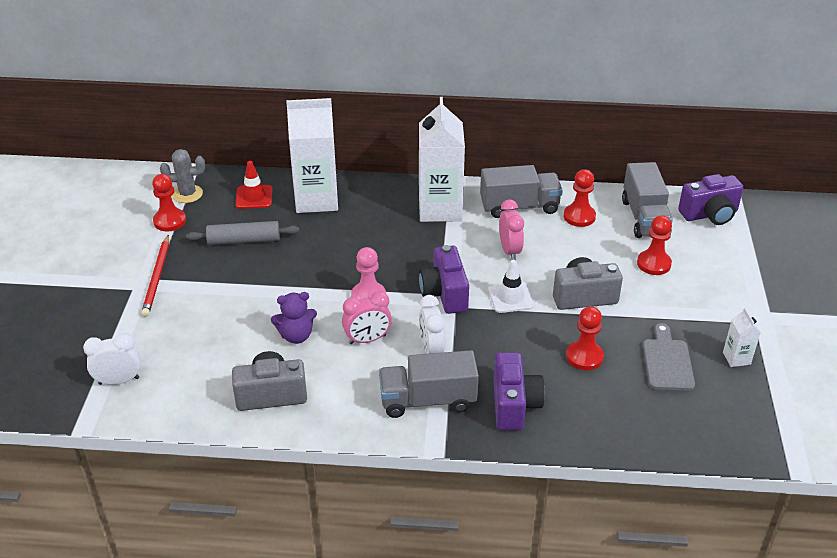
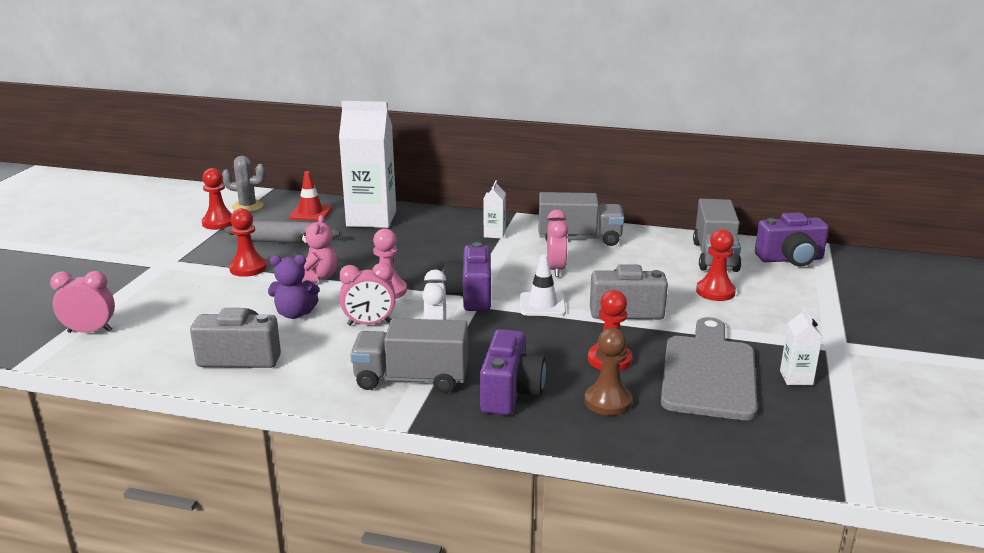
camera: 10 degrees right, 15 degrees down
white clock [83,333,140,385] -> pink clock [50,271,115,333]
red pencil [141,235,169,317] -> none
white carton [419,97,465,222] -> white carton [484,180,506,239], size x0.44
red pawn [564,169,596,227] -> red pawn moved to [229,208,267,277]
grey cutting board [643,323,695,391] -> grey cutting board [661,317,757,420], size x1.64
none -> pink teddy bear [300,215,338,283]
none -> brown pawn [585,328,632,416]

